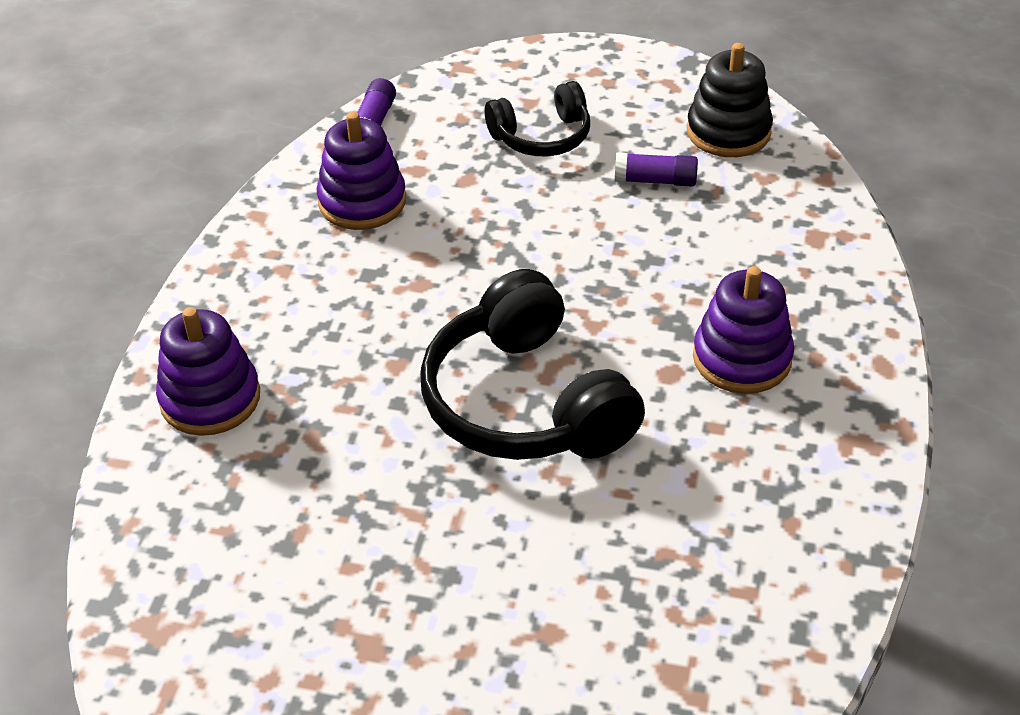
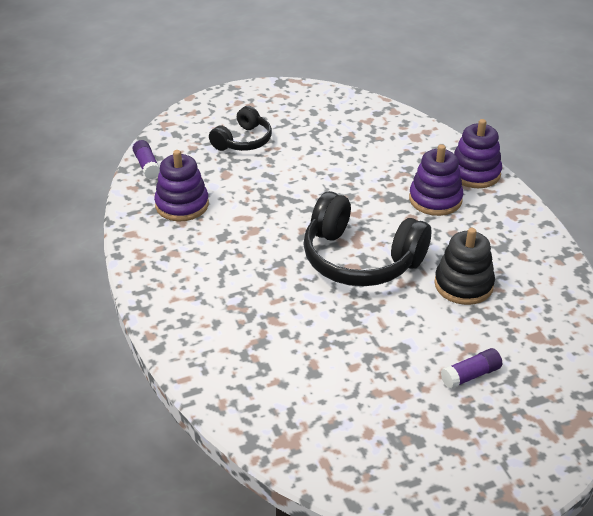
camera: 35 degrees left, 5 degrees down
purple stacking toy [156,307,260,436] -> purple stacking toy moved to [454,119,502,188]
purple glue stick [615,152,698,187] -> purple glue stick moved to [441,348,502,389]
black stacking toy [687,43,773,157] -> black stacking toy moved to [434,228,495,305]

